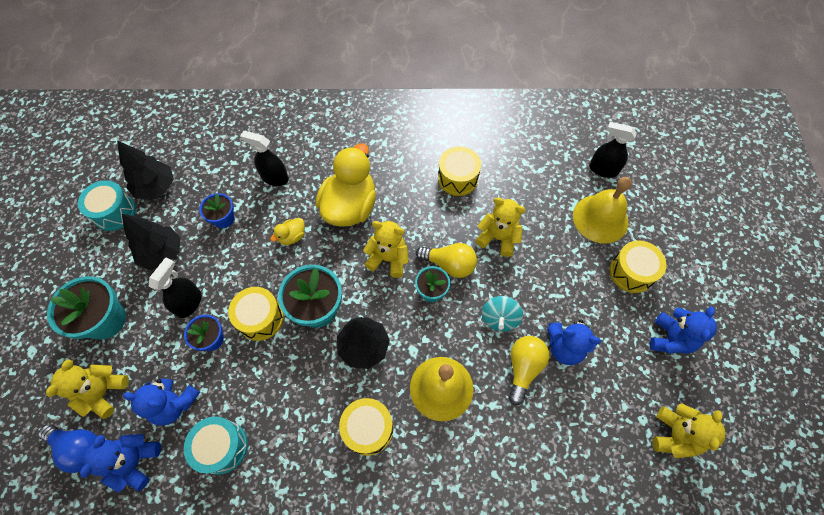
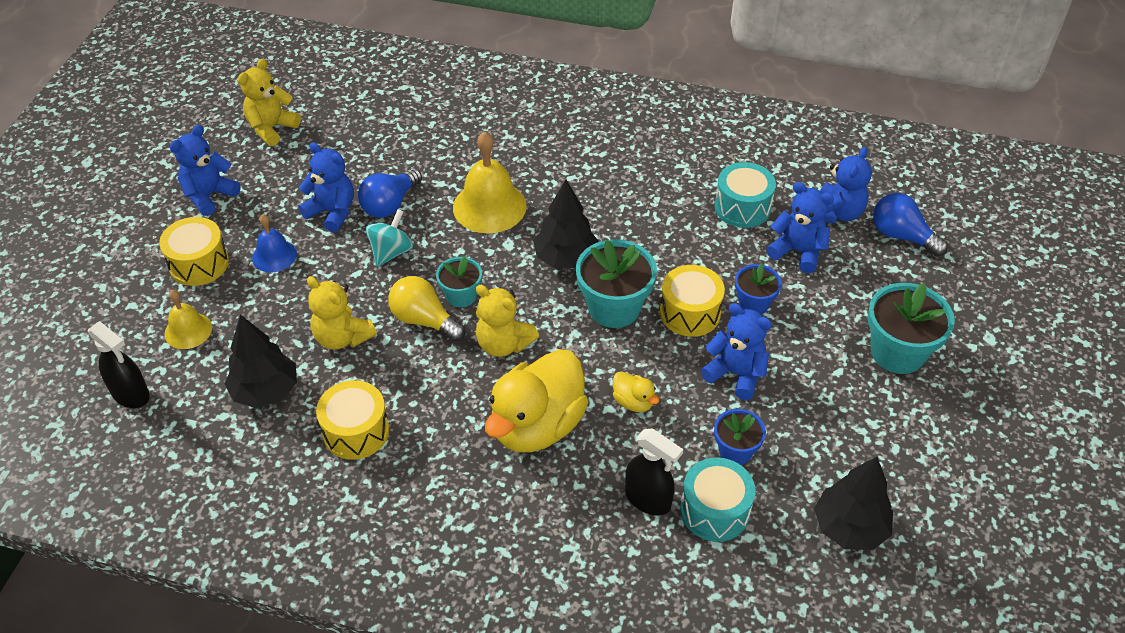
camera: 165 degrees left, 15 degrees down
yellow teddy bear [46,359,129,419] -> none
turquoise drum [78,180,136,231] -> turquoise drum moved to [680,457,755,542]
black tree [122,214,181,270] -> black tree moved to [225,314,297,408]
black spray bottle [148,257,201,318] -> none
yellow duck [270,218,305,245] -> yellow duck turned 75 degrees clockwise [613,371,659,412]
yellow drum [339,398,393,456] -> none
yellow light bulb [509,336,549,405] -> blue light bulb [358,168,422,218]
yellow bell [573,177,632,244] -> yellow bell [165,290,212,349], size x0.58
none -> blue bell [252,214,297,273]
none -> blue teddy bear [701,303,772,400]

